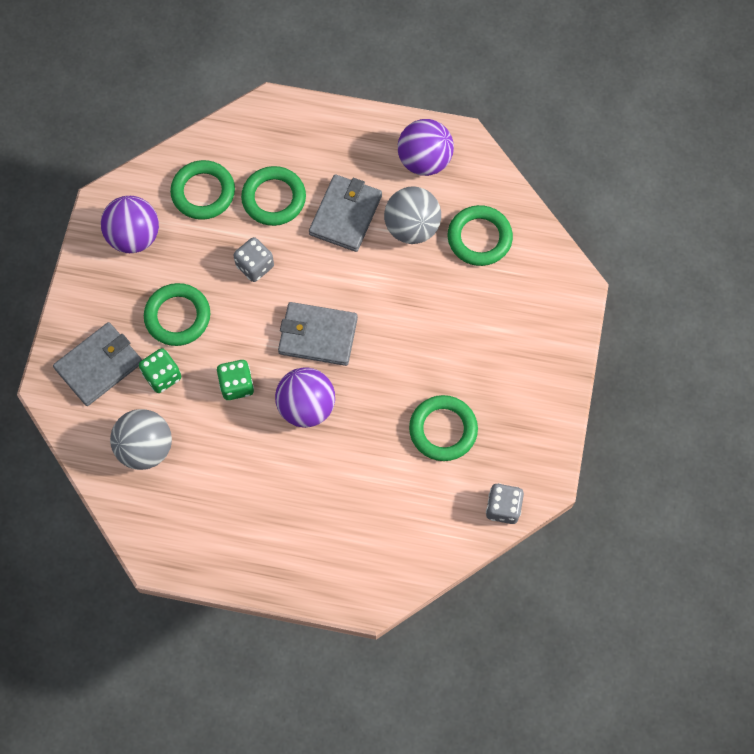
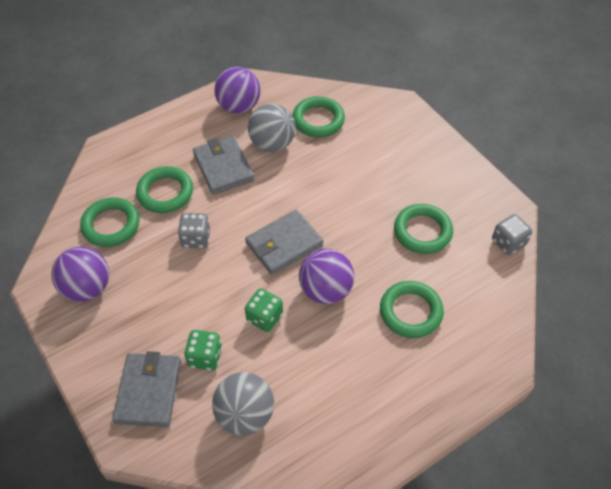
camera: 45 degrees left, 15 degrees down
green ring [144,283,210,346] -> green ring moved to [380,281,444,338]

